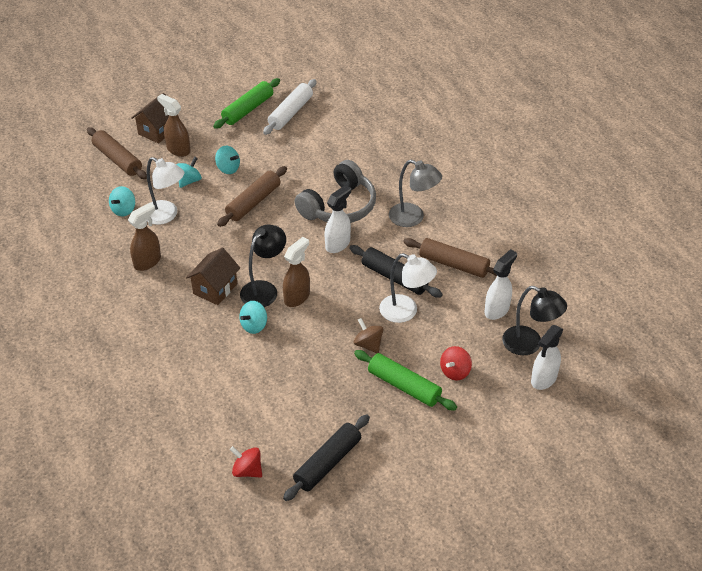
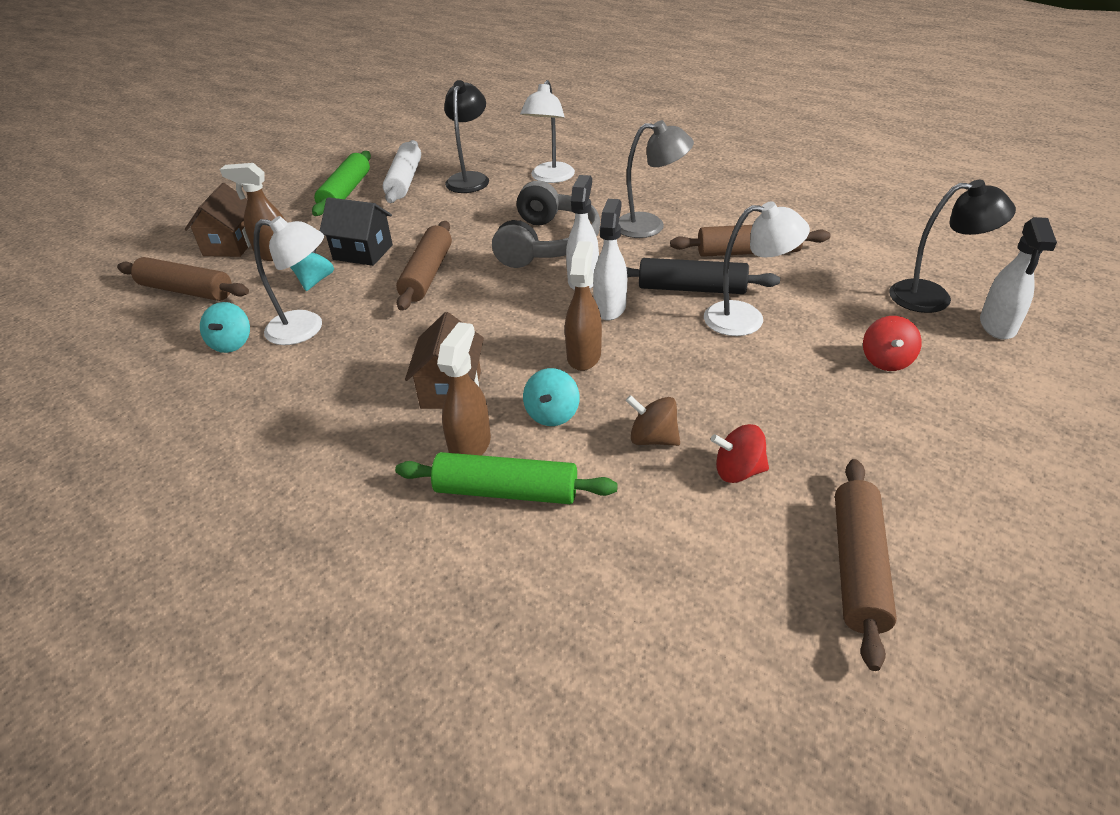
camera: 25 degrees left, 5 degrees down
brown spray bottle [128,203,161,271] -> brown spray bottle moved to [437,322,491,456]
turquoise spinning top [215,146,240,174] -> black house [320,197,393,266]
red spinning top [230,446,262,478] -> red spinning top moved to [711,424,769,483]
black lamp [240,224,286,307] -> black lamp moved to [444,80,489,193]
black rolling pin [283,414,370,501] -> brown rolling pin [835,459,897,671]
brown spinning top [353,318,384,353] -> brown spinning top moved to [626,395,680,446]
green rolling pin [354,350,457,410] -> green rolling pin moved to [395,452,618,504]
white spray bottle [485,249,517,320] -> white spray bottle moved to [593,199,627,320]
none -> white lamp [520,80,575,183]

